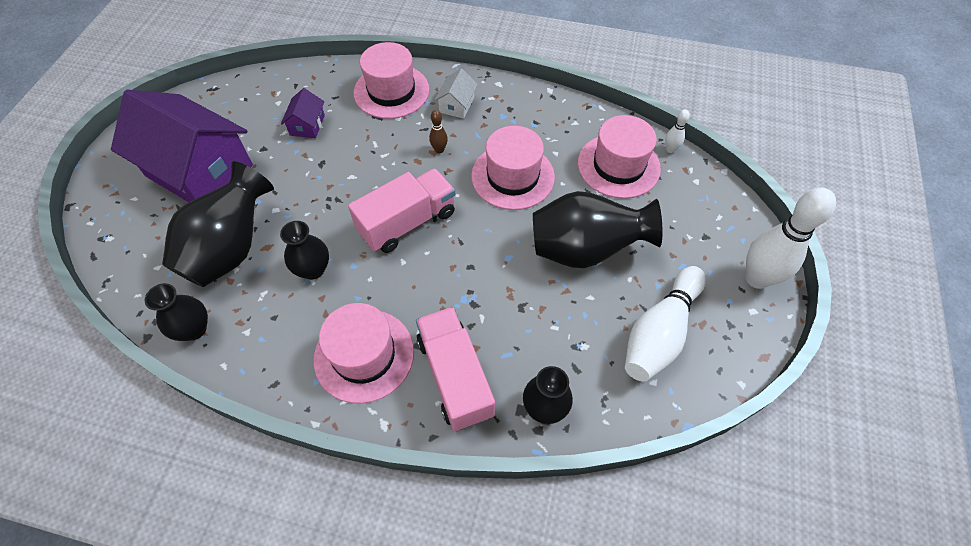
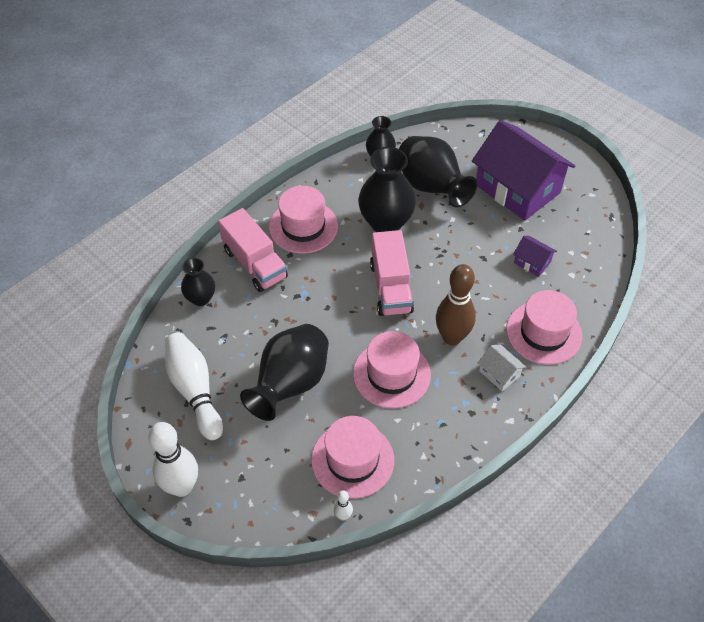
camera: 120 degrees right, 5 degrees down
purple house [111,90,253,202] -> purple house turned 75 degrees clockwise [472,120,575,221]
black vase [280,221,329,279] -> black vase [358,147,416,232], size x1.78
pink truck [416,307,495,431] -> pink truck turned 45 degrees clockwise [218,208,288,292]
brown bowling pin [429,110,448,153] -> brown bowling pin [436,264,476,345], size x2.30

